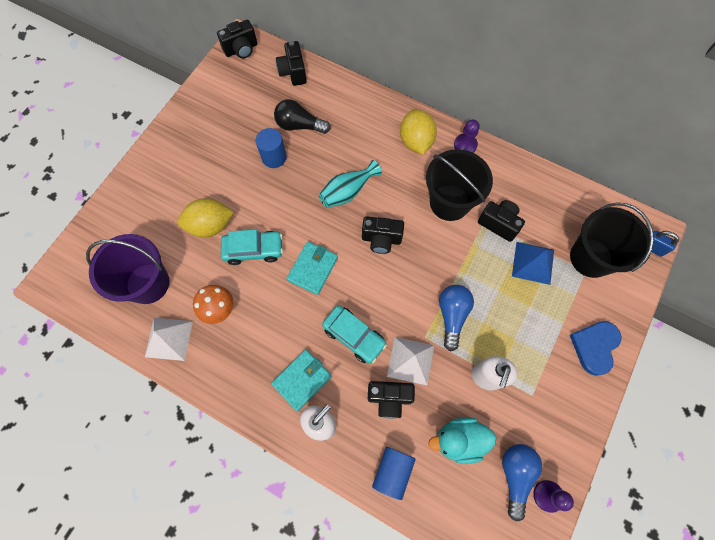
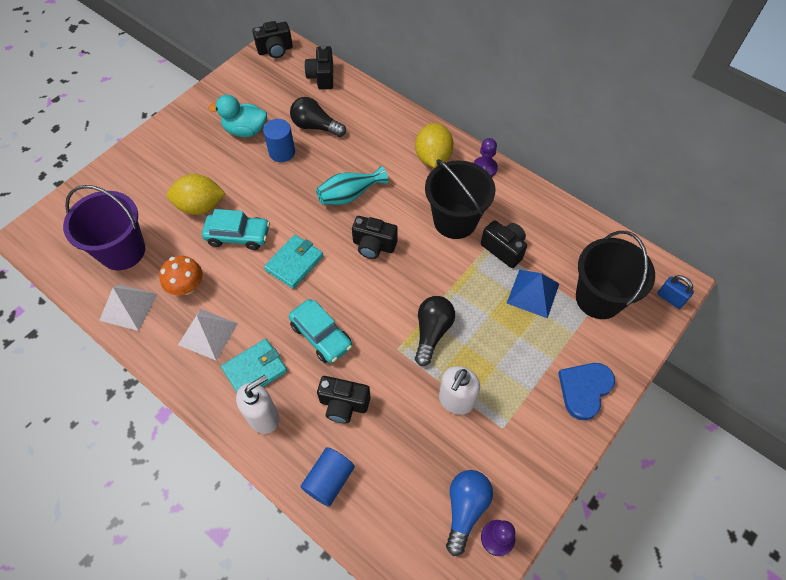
camera: 10 degrees right, 10 degrees down
white pyramid [387,337,434,386] -> white pyramid moved to [178,309,238,360]
turquoise duck [428,417,496,464] -> turquoise duck moved to [208,95,267,137]
blue light bulb [439,285,474,351] -> black light bulb [415,296,455,366]

